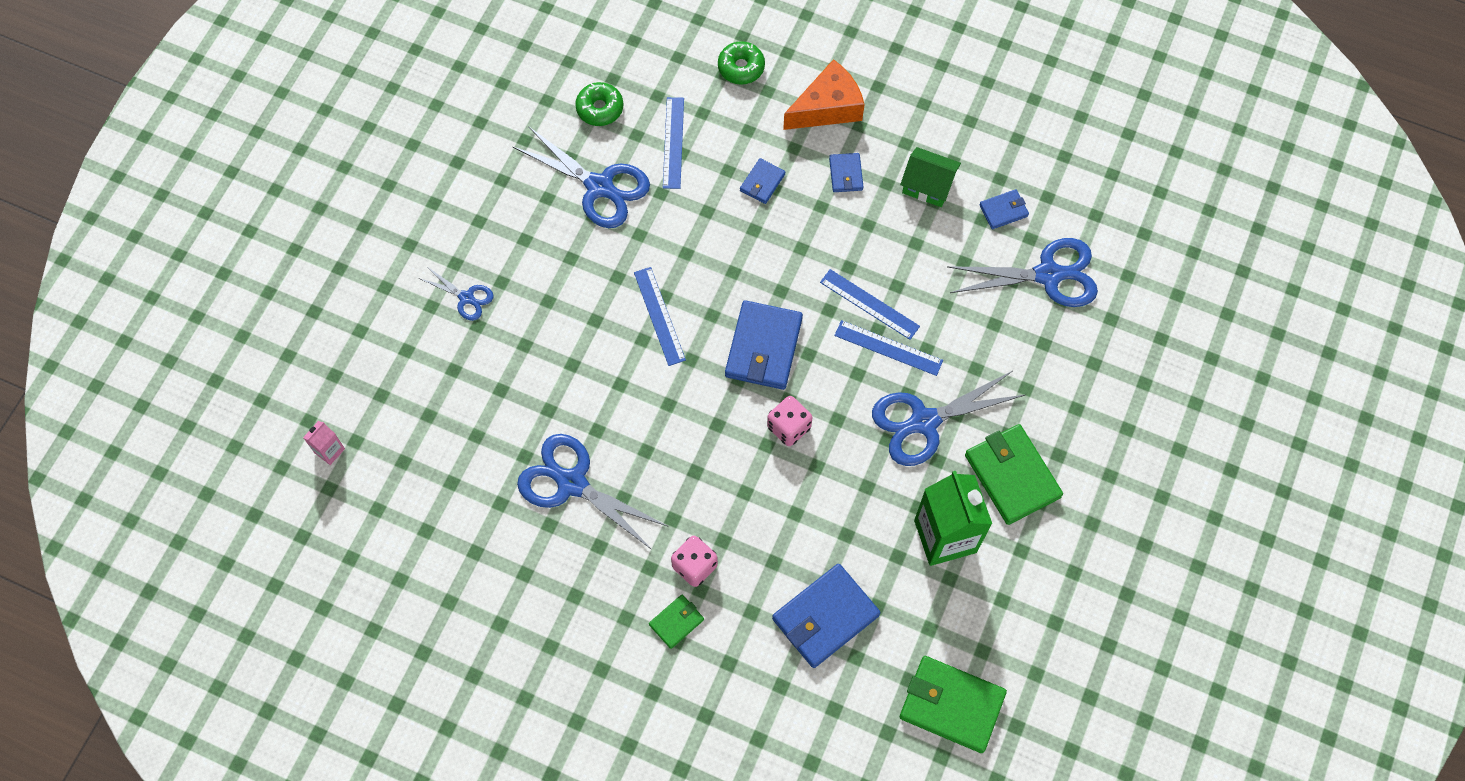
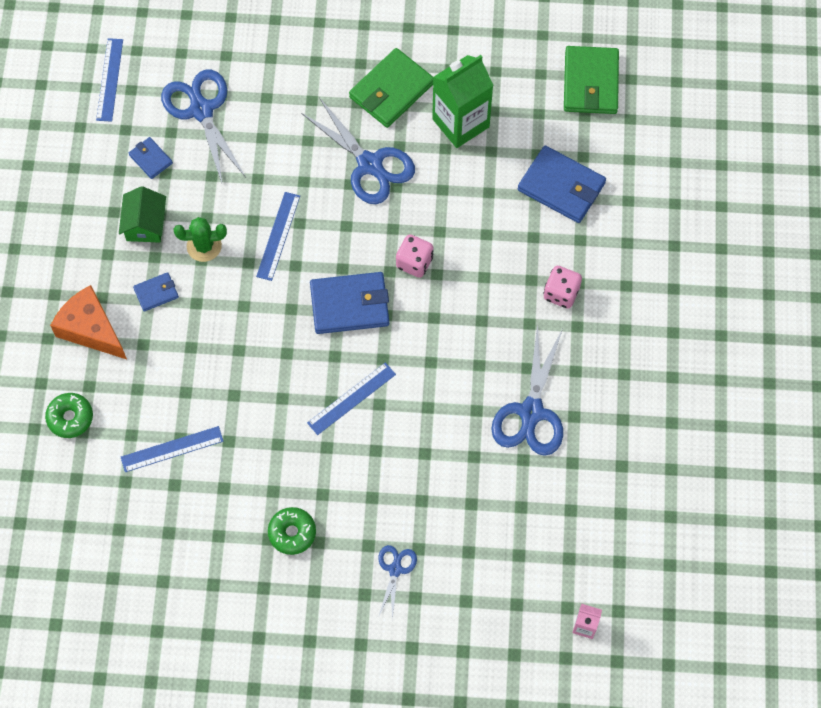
camera: 110 degrees left, 0 degrees up
blue scissors [512,126,650,228] -> none
green donut [575,82,623,126] -> green donut moved to [268,507,316,555]
green wallet [649,595,704,649] -> none
blue wallet [740,158,785,204] -> none
blue ruler [834,320,943,376] -> blue ruler moved to [96,38,123,122]
none -> green cactus [174,217,227,262]

